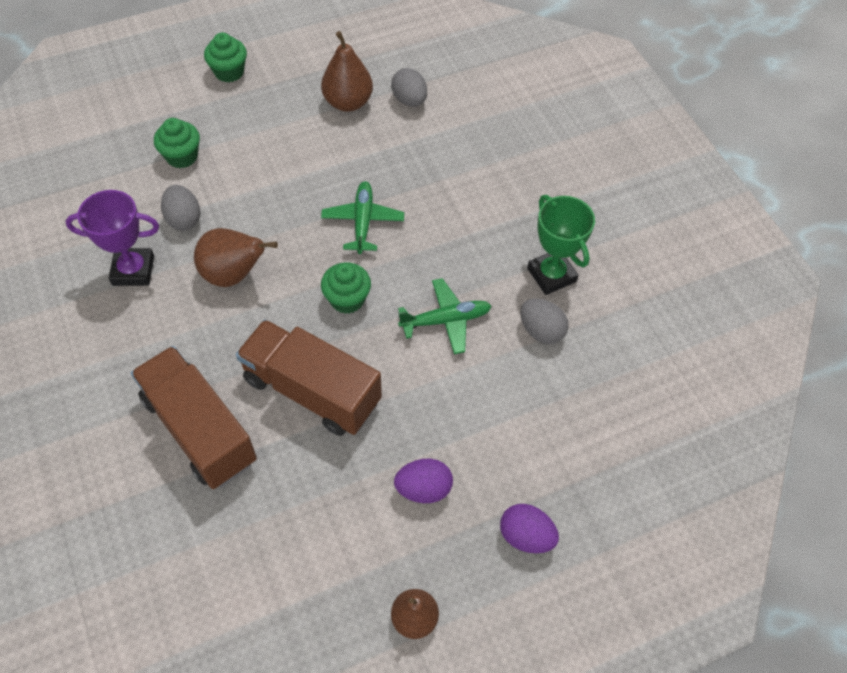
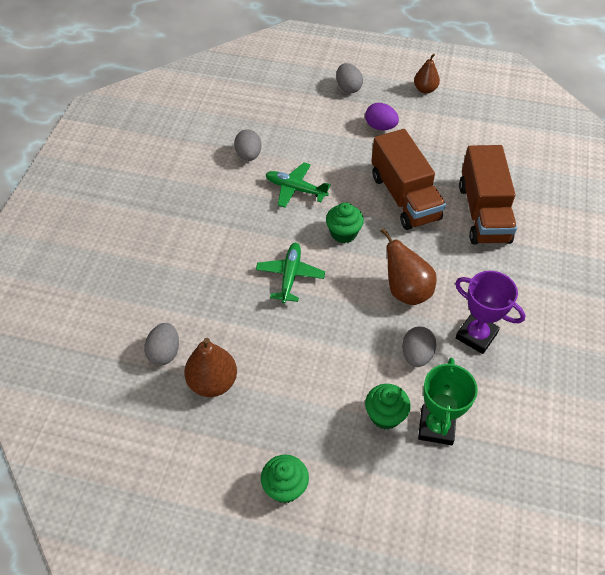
camera: 140 degrees left, 5 degrees down
green plane [321,181,404,254] -> green plane turned 150 degrees clockwise [256,243,325,303]
purple egg [500,504,559,553] -> grey egg [336,63,363,93]
green trophy [527,195,595,295] -> green trophy moved to [418,358,478,445]

